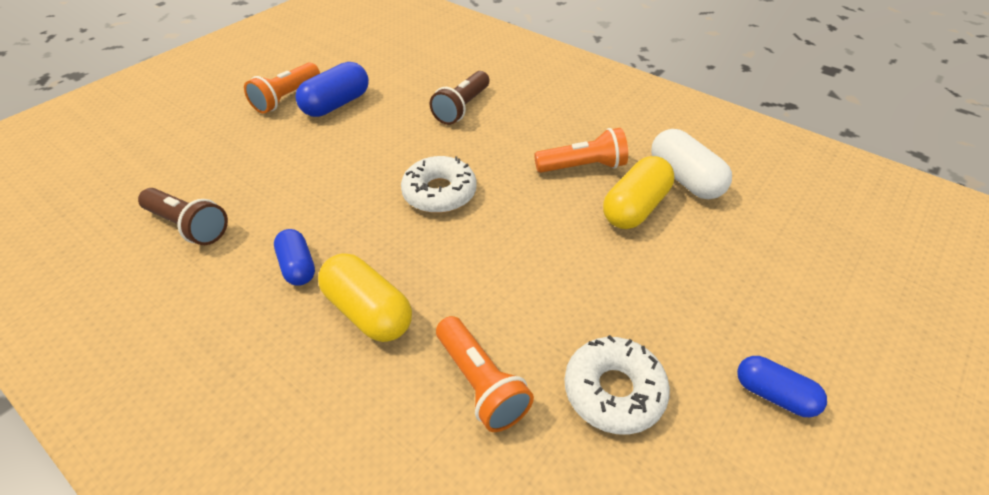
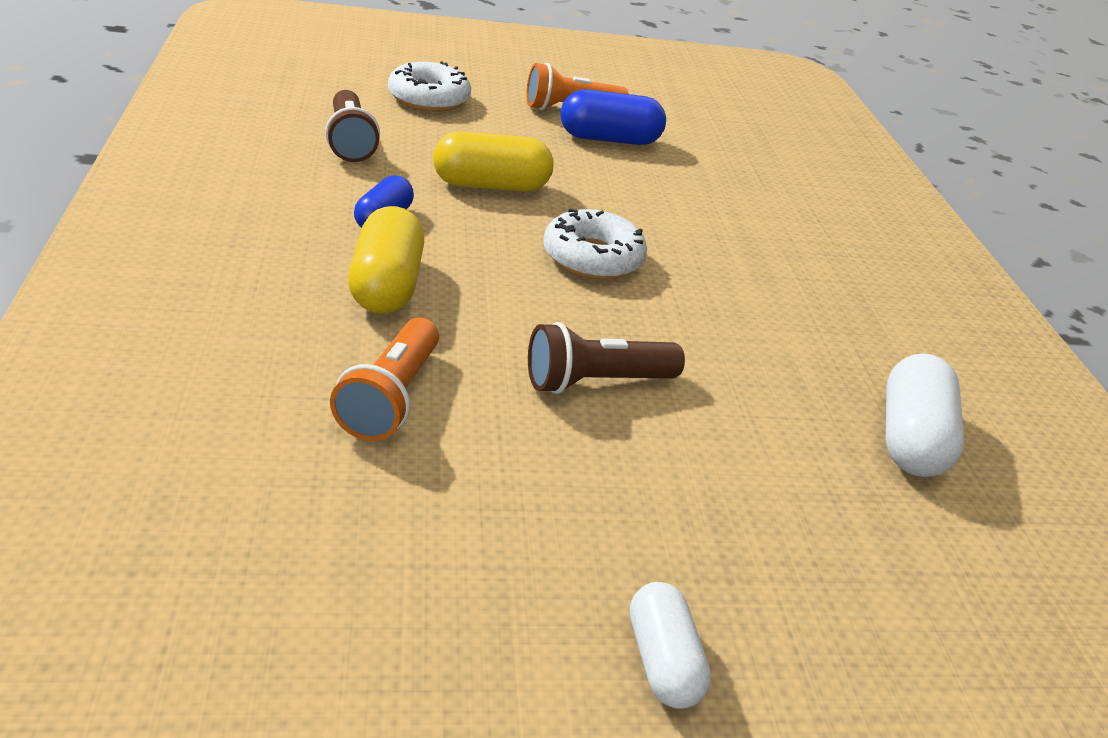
camera: 40 degrees right, 10 degrees down
brown flashlight [430,71,489,125] -> brown flashlight moved to [528,322,685,394]
orange flashlight [534,128,628,173] -> none
white donut [565,335,670,435] -> white donut moved to [388,61,471,112]
yellow capsule [603,156,674,229] -> yellow capsule moved to [433,131,554,191]
blue capsule [737,356,827,417] -> white capsule [630,582,711,709]

